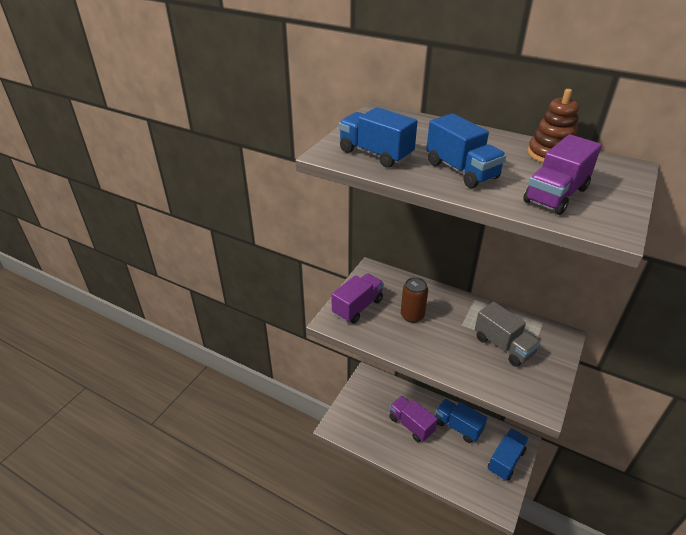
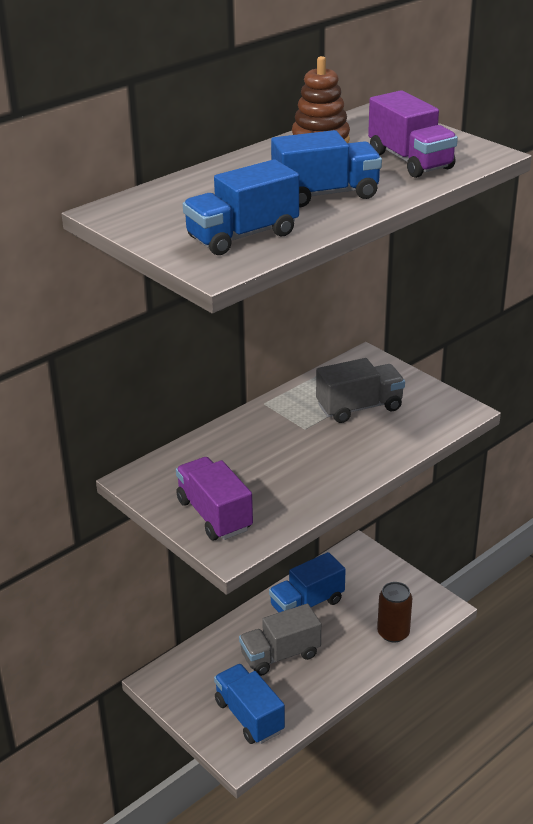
camera: 70 degrees left, 5 degrees down
purple truck [389,396,438,442] -> grey truck [239,604,321,676]
brown can [401,277,428,323] -> brown can moved to [377,582,412,642]
blue truck [488,428,529,481] -> blue truck moved to [214,664,285,744]

